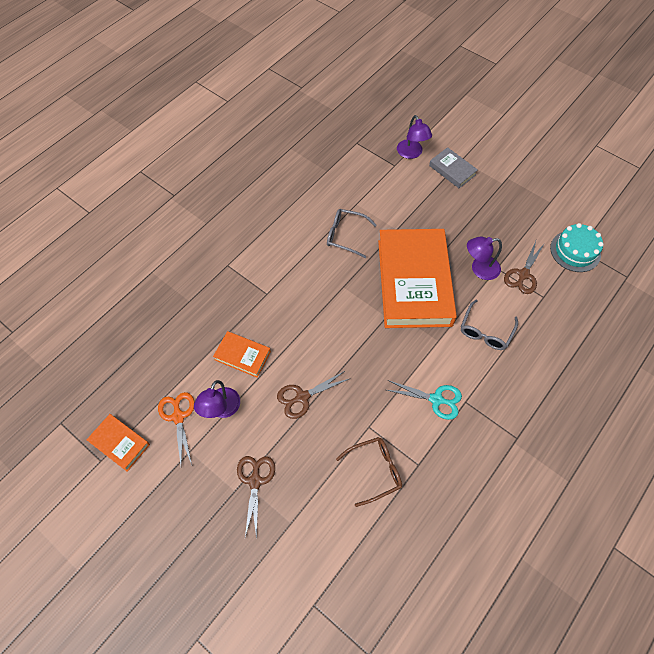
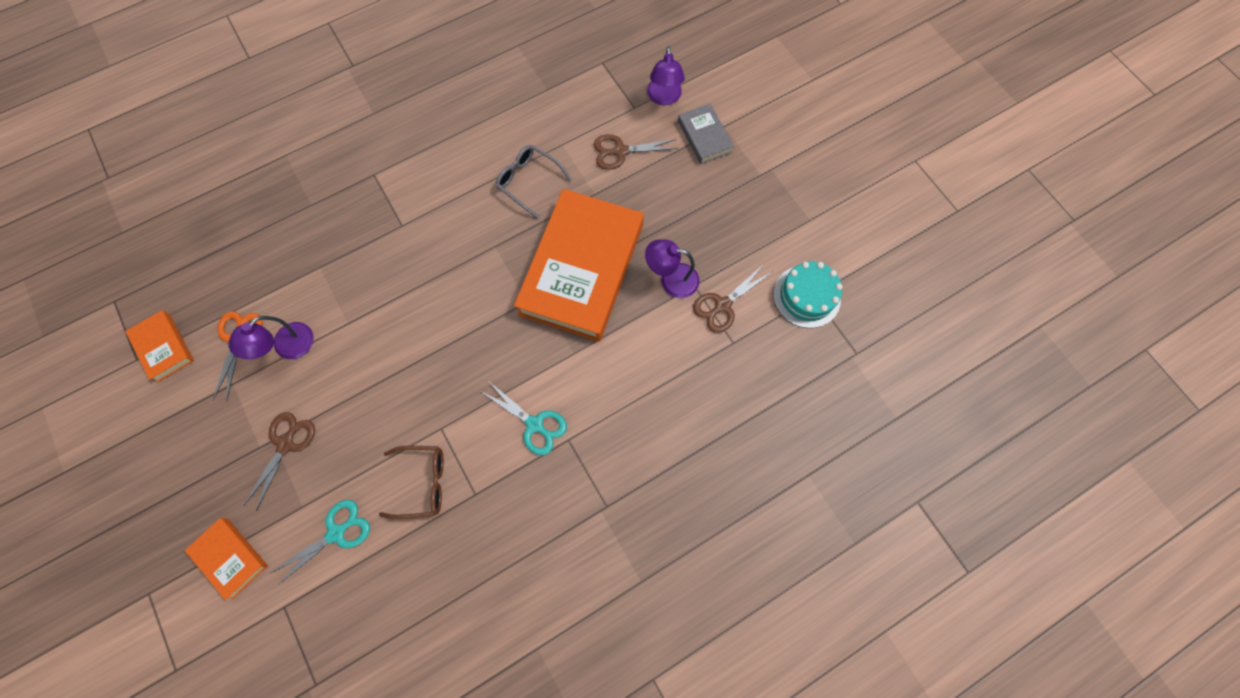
camera: 20 degrees right, 10 degrees up
orange book [213,331,271,378] -> orange book moved to [185,518,268,600]
brown scissors [277,371,351,419] -> brown scissors moved to [594,134,678,170]
grey glasses [461,299,518,350] -> none
none -> turquoise scissors [271,500,370,585]

